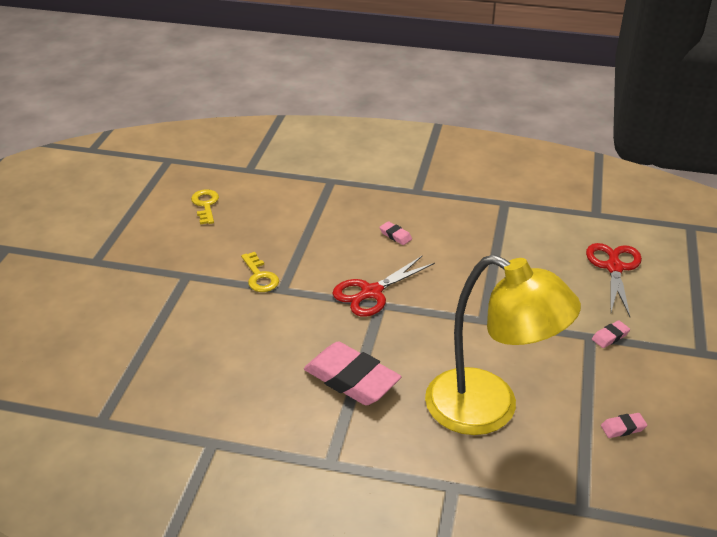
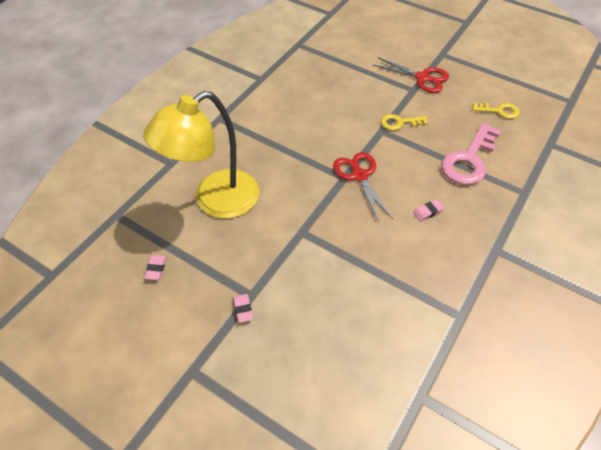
camera: 110 degrees right, 15 degrees up
pink eraser [304,342,402,405] -> none
red scissors [586,243,642,317] -> red scissors moved to [373,57,449,93]
none -> pink key [441,123,501,185]

